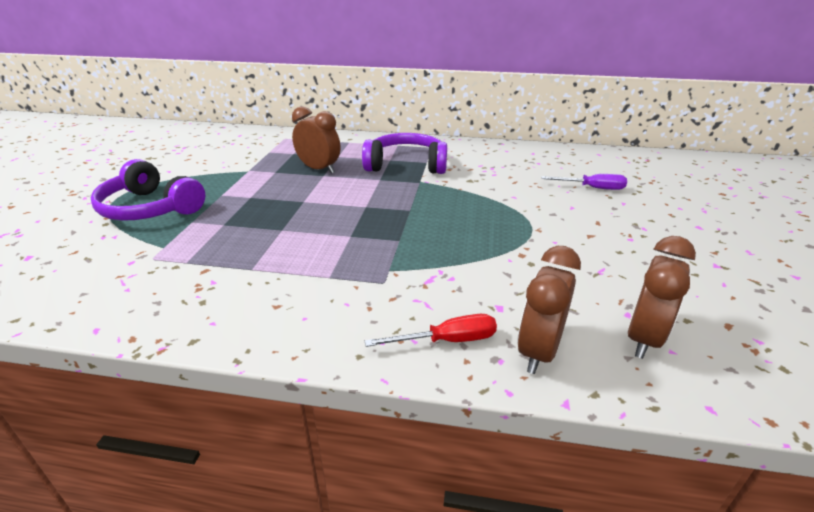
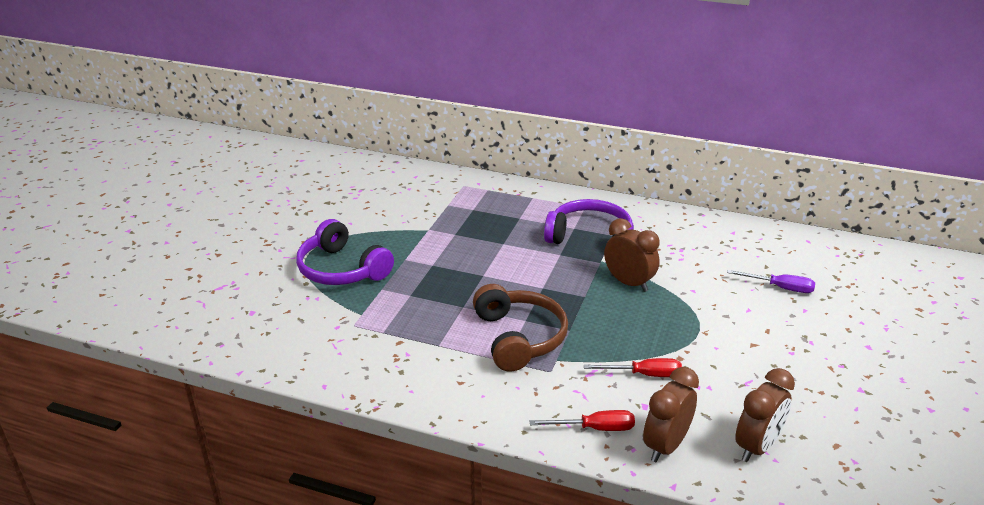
camera: 10 degrees right, 0 degrees up
brown clock [292,106,341,174] -> brown clock moved to [604,218,660,292]
none -> brown headphones [473,284,568,372]
none -> red screwdriver [584,358,682,377]

